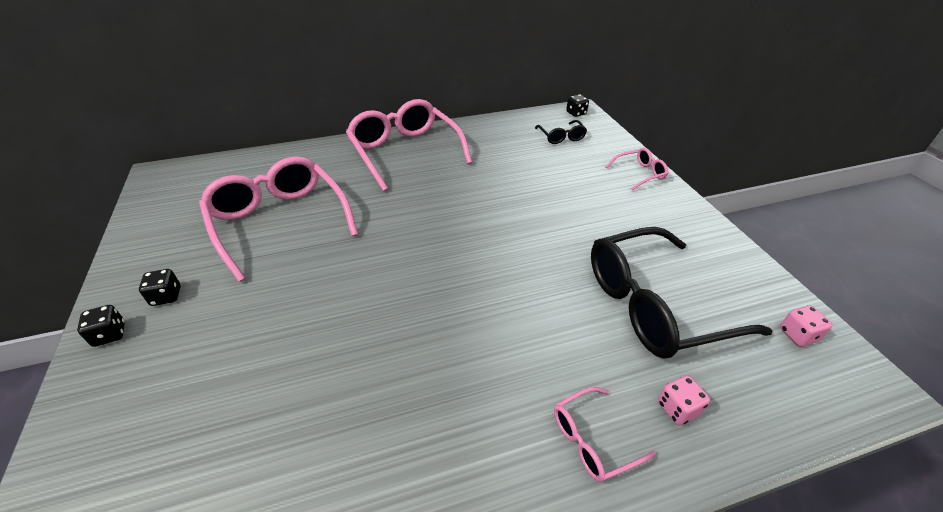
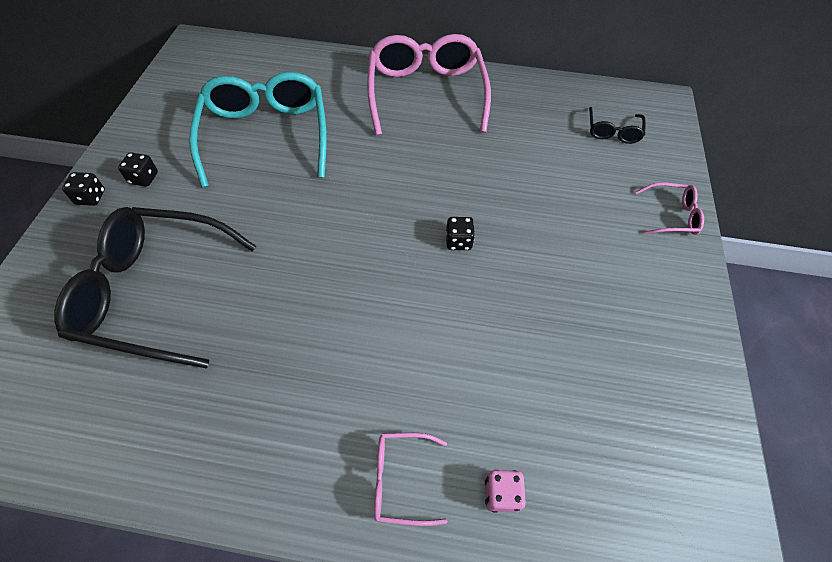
camera: 25 degrees right, 15 degrees up
pink glasses [199,156,358,282] -> turquoise glasses [189,72,327,188]
black dice [566,94,589,117] -> black dice moved to [446,217,475,250]
black glasses [591,227,772,359] -> black glasses moved to [54,207,256,369]
pink dice [780,306,833,347] -> none

